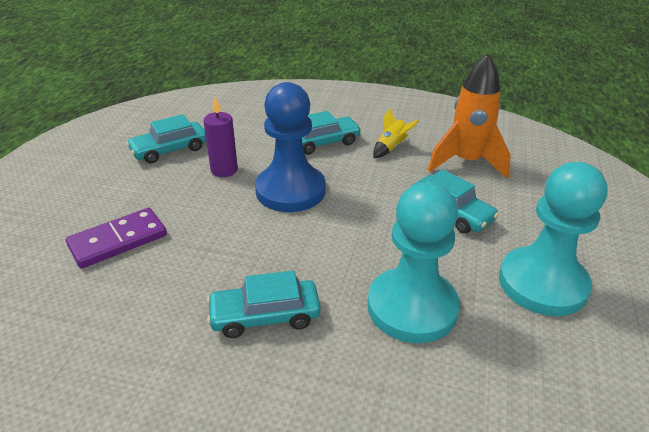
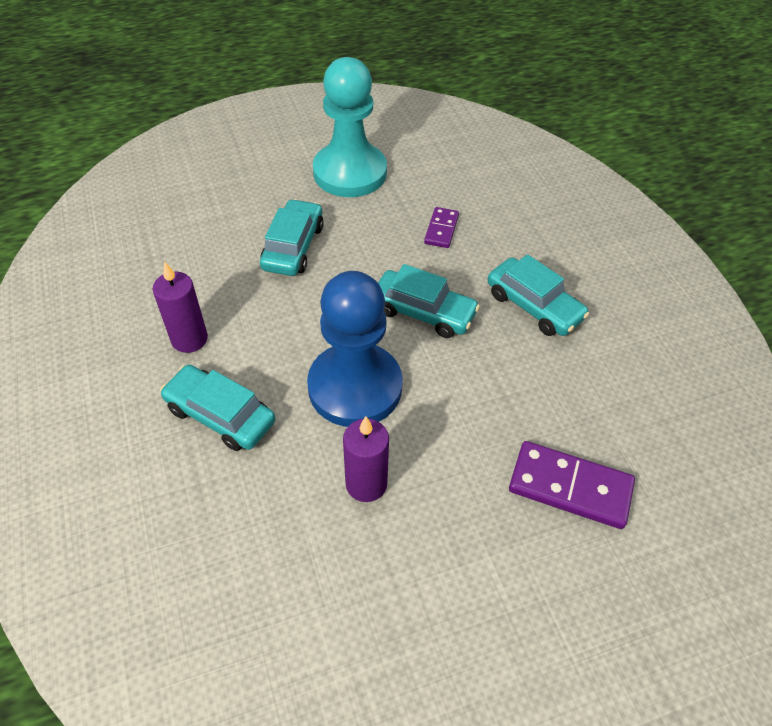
camera: 125 degrees left, 15 degrees up
turquoise car [126,114,206,164] -> turquoise car moved to [378,264,480,338]
turquoise pawn [367,182,460,343] -> purple domino [424,207,459,248]
yellow rocket [373,108,420,158] -> purple candle [153,262,208,353]
orange rocket [428,53,511,179] -> none

